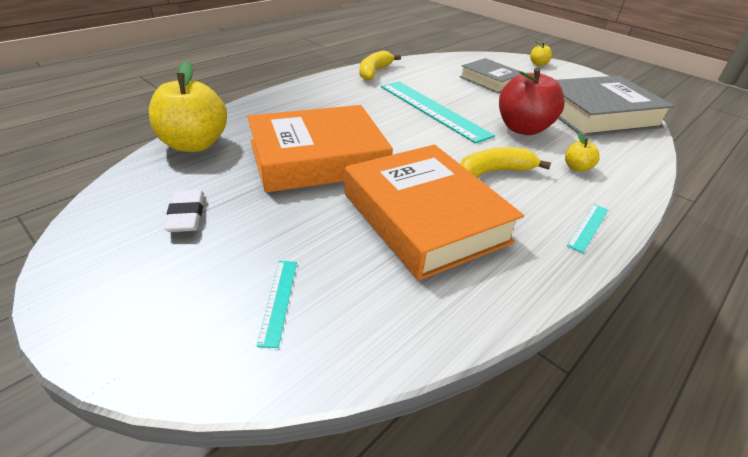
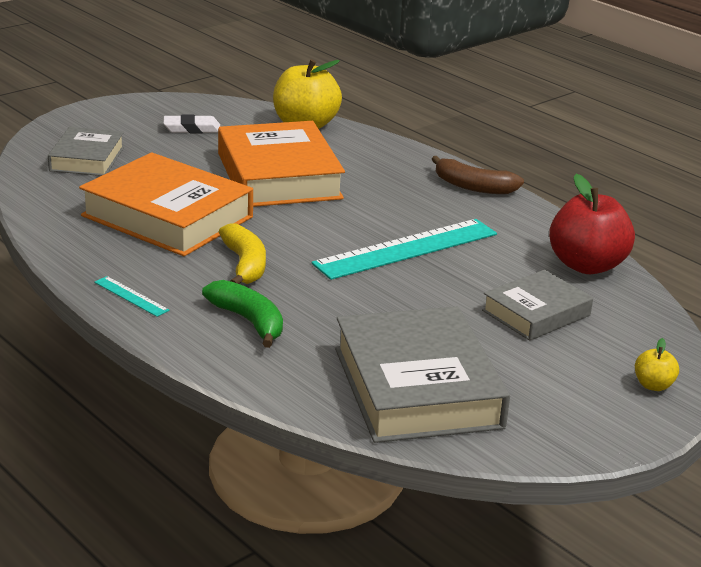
camera: 95 degrees right, 10 degrees down
turquoise ruler [257,261,297,348] -> grey book [48,127,124,176]
orange book [344,145,524,280] -> orange book turned 60 degrees clockwise [79,152,253,256]
yellow banana [359,50,401,81] -> none
red apple [499,68,565,135] -> red apple moved to [549,174,635,274]
yellow apple [565,133,600,172] -> green banana [202,280,283,348]
none -> brown banana [432,156,524,194]

